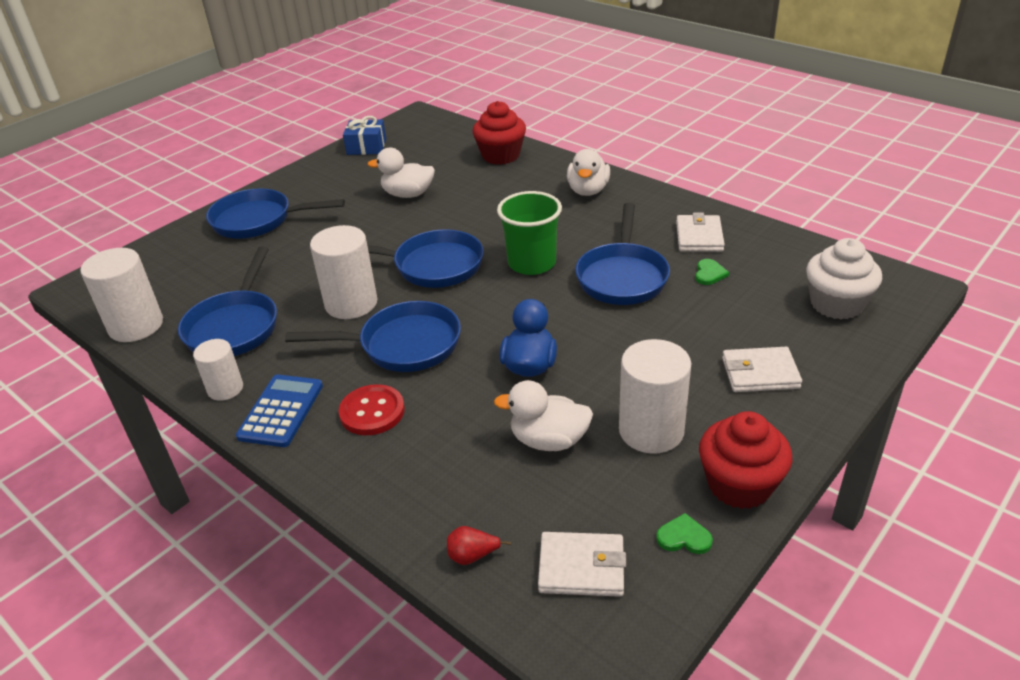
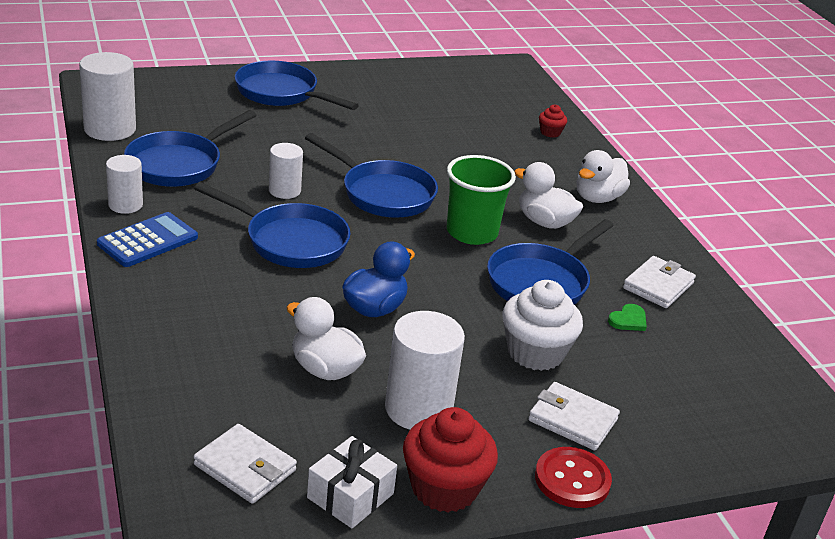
camera: 25 degrees right, 5 degrees down
white cylinder [310,225,377,319] -> white cylinder [269,143,303,199], size x0.60
red button [339,384,405,435] -> red button moved to [535,447,612,508]
blue gift [343,116,386,155] -> none
white duck [367,148,435,198] -> white duck moved to [514,162,583,229]
red pear [447,526,511,565] -> none
red cupcake [473,101,526,165] -> red cupcake [539,104,567,138], size x0.49
green heart [656,513,713,554] -> white gift [307,436,397,528]
white cupcake [806,238,882,319] -> white cupcake moved to [503,280,583,371]

